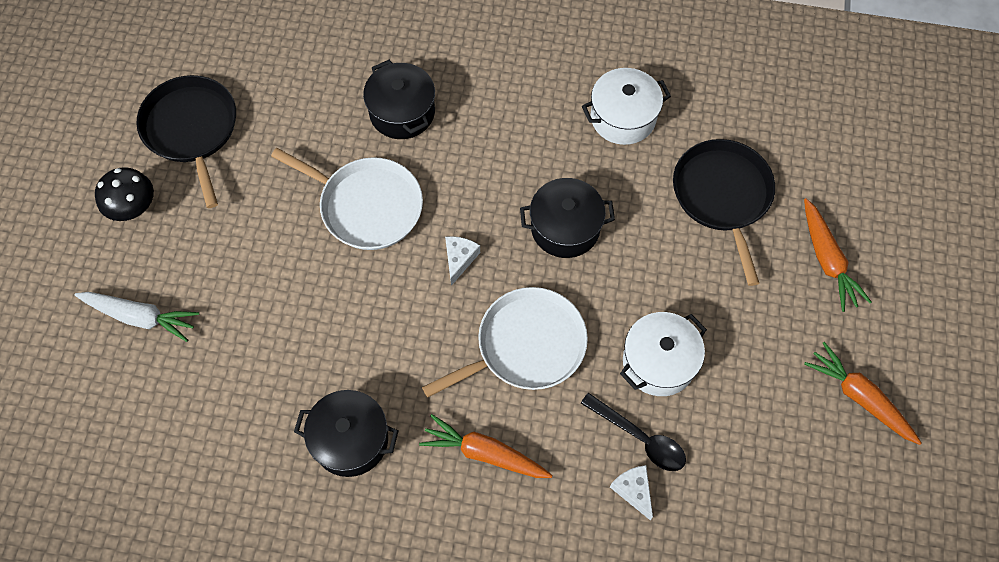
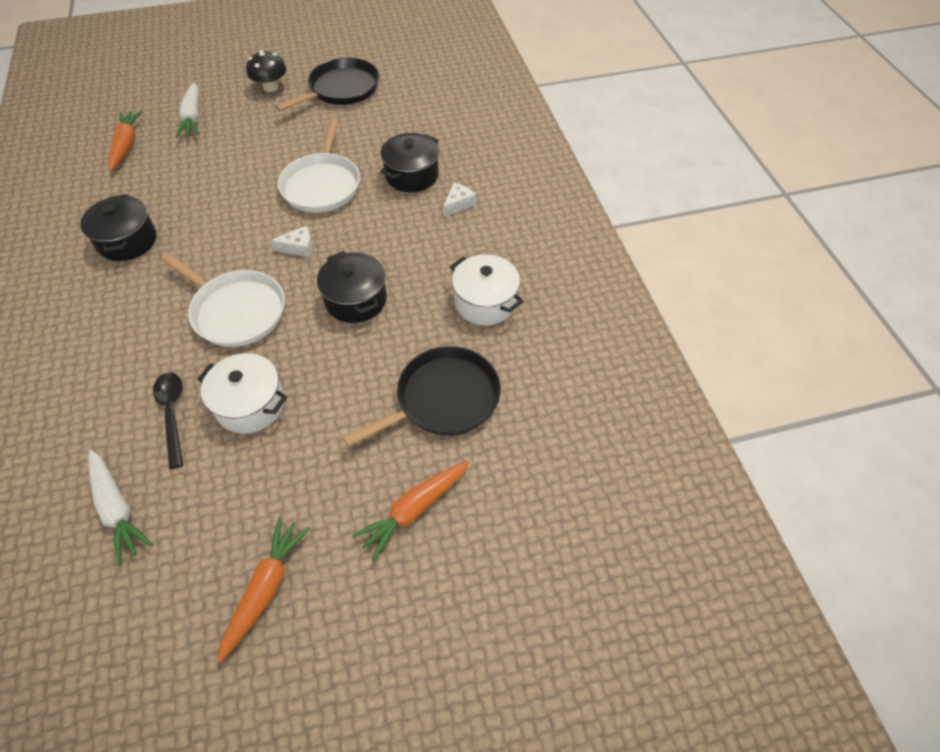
camera: 65 degrees right, 10 degrees down
orange carrot [419,414,553,478] -> orange carrot moved to [108,110,143,171]
black spoon [581,393,686,471] -> black spoon turned 150 degrees clockwise [153,372,183,469]
white cheese [610,465,653,520] -> white cheese moved to [443,183,476,217]
none -> white carrot [88,450,153,565]

